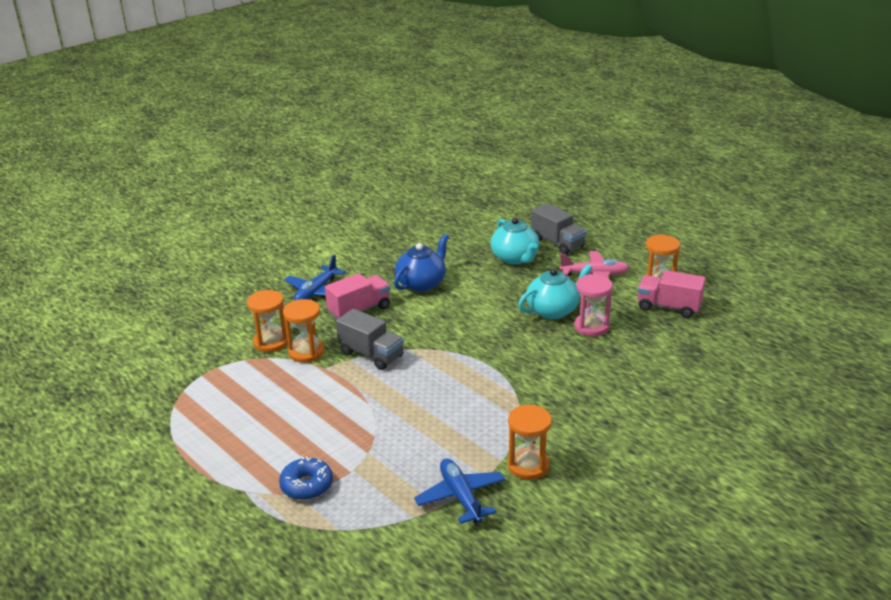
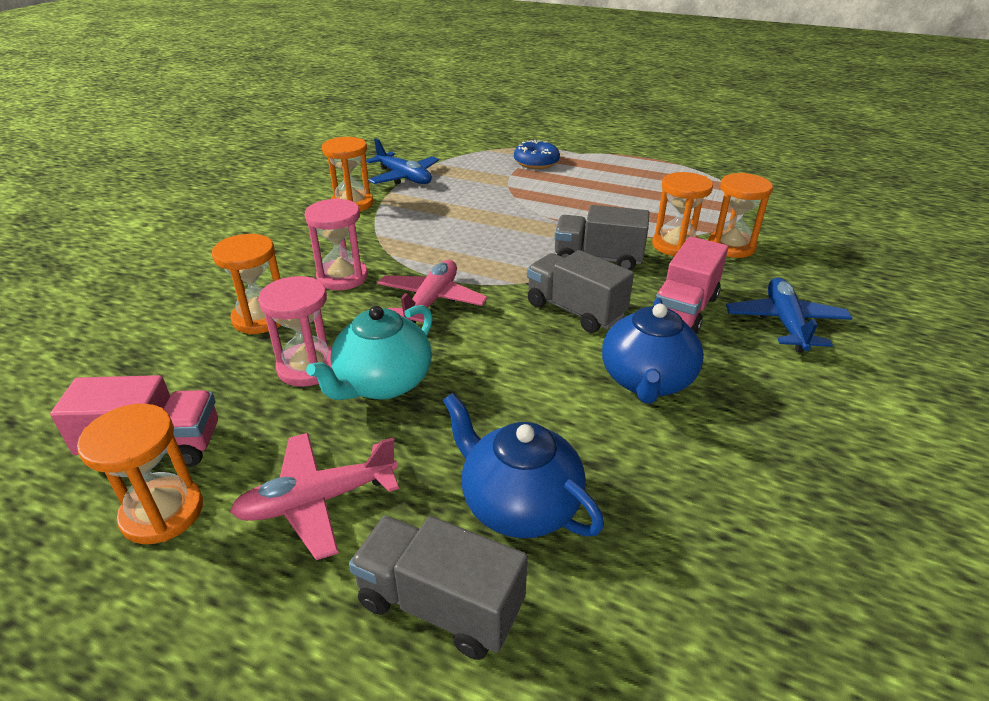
camera: 155 degrees right, 5 degrees up
turquoise teapot [490,218,539,265] -> blue teapot [443,393,604,538]
none -> orange hourglass [212,234,281,334]
none -> pink hourglass [305,198,368,290]
none -> pink plane [378,260,488,323]
none -> grey truck [527,250,634,333]

